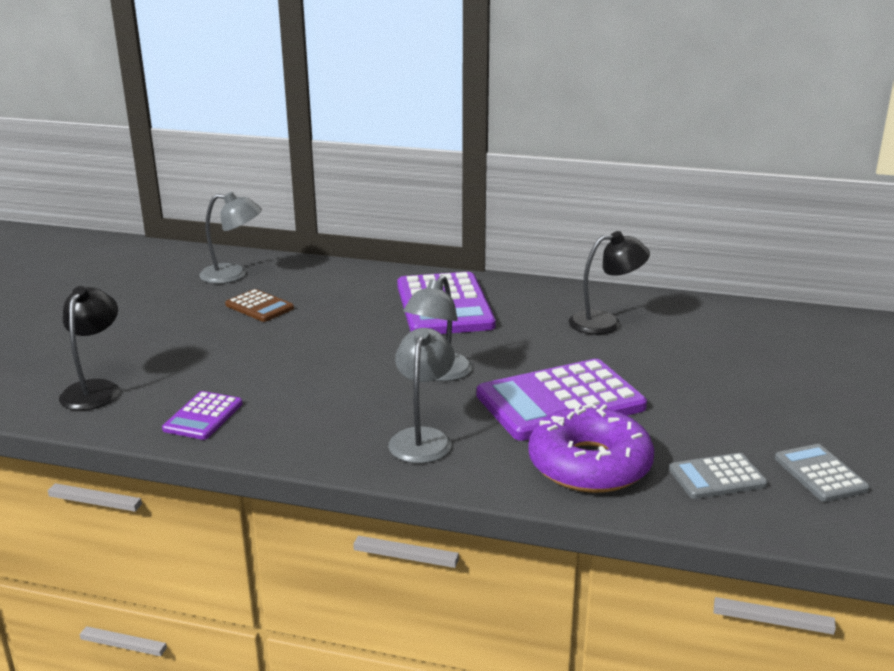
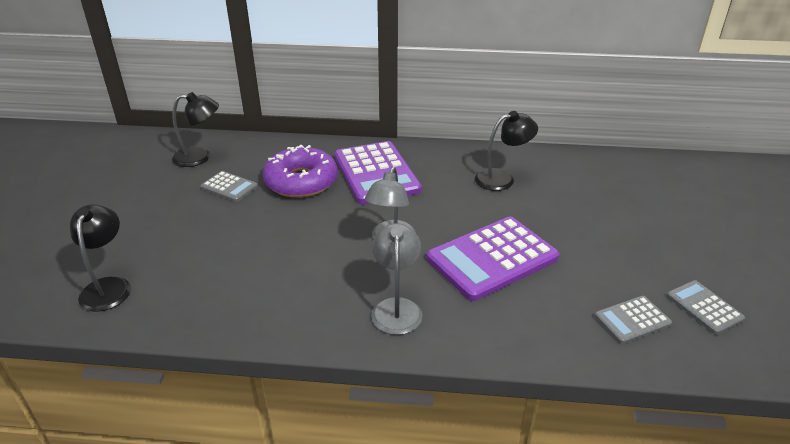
camera: 10 degrees left, 10 degrees up
purple calculator [162,391,242,440] -> none
grey lamp [199,192,262,284] -> black lamp [172,92,219,167]
brown calculator [225,289,294,322] -> grey calculator [200,171,258,202]
purple donut [528,403,654,493] -> purple donut moved to [263,145,338,198]

